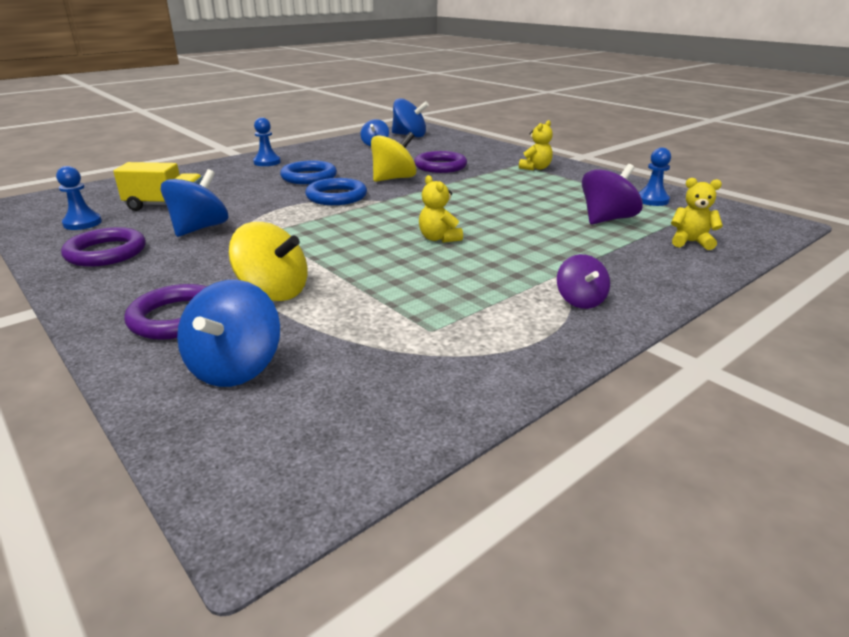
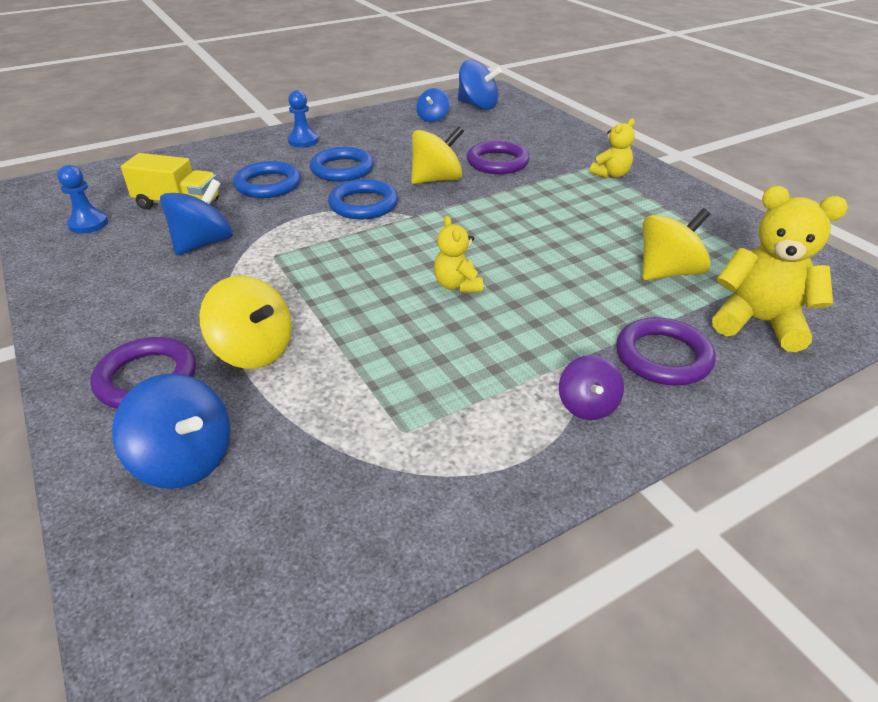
camera: 10 degrees right, 10 degrees up
purple ring [61,227,146,267] -> purple ring moved to [616,317,716,386]
blue spinning top [177,280,280,387] -> blue spinning top turned 75 degrees counterclockwise [112,374,230,489]
purple spinning top [582,164,643,224] -> yellow spinning top [642,208,711,280]
blue pawn [639,147,671,206] -> none
yellow teddy bear [671,178,723,250] -> yellow teddy bear [712,186,848,352], size x1.77
none -> blue ring [233,161,301,198]

